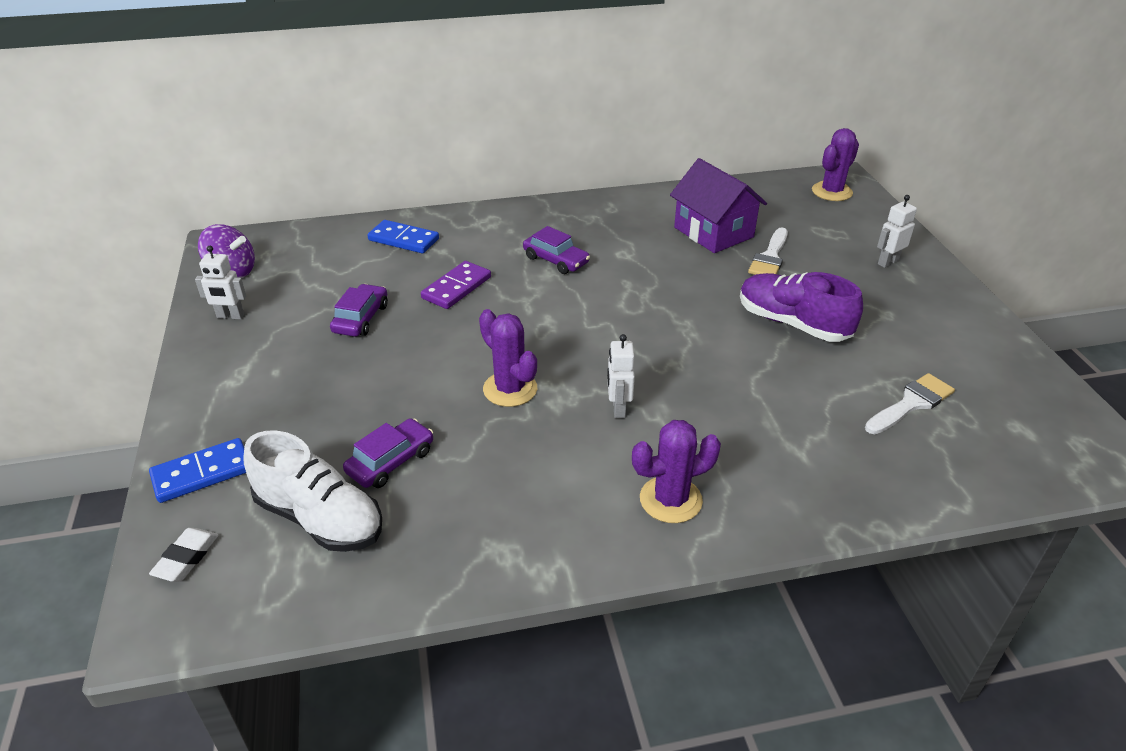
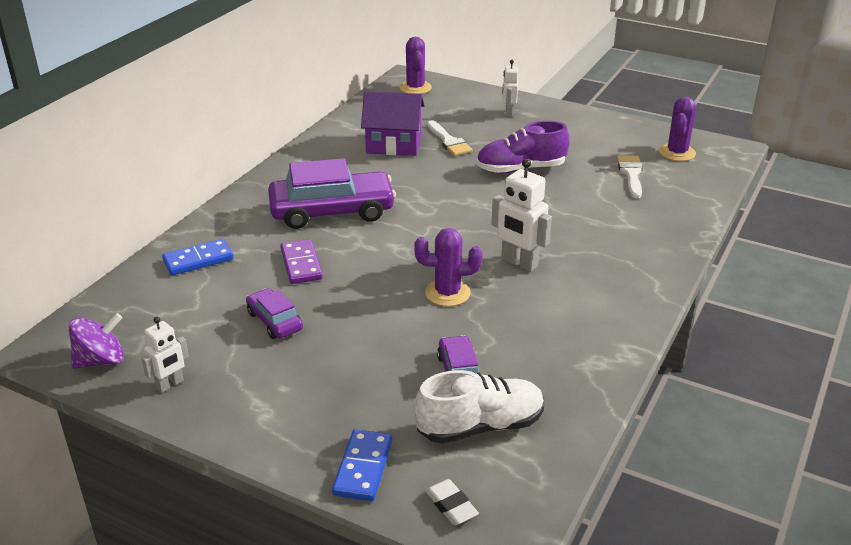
camera: 50 degrees left, 5 degrees down
purple car [523,226,590,274] -> purple car [268,158,396,229], size x2.00
white robot [607,334,635,418] -> white robot [491,159,552,272], size x1.62
purple cactus [632,420,721,523] -> purple cactus moved to [659,97,696,161]

